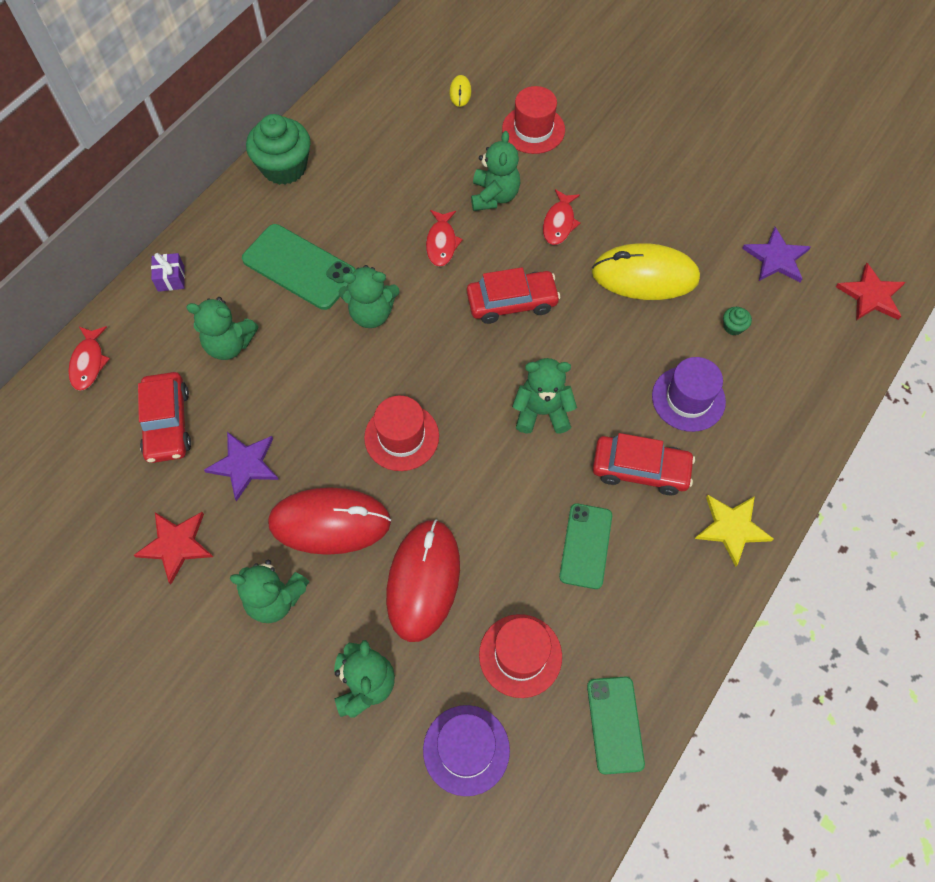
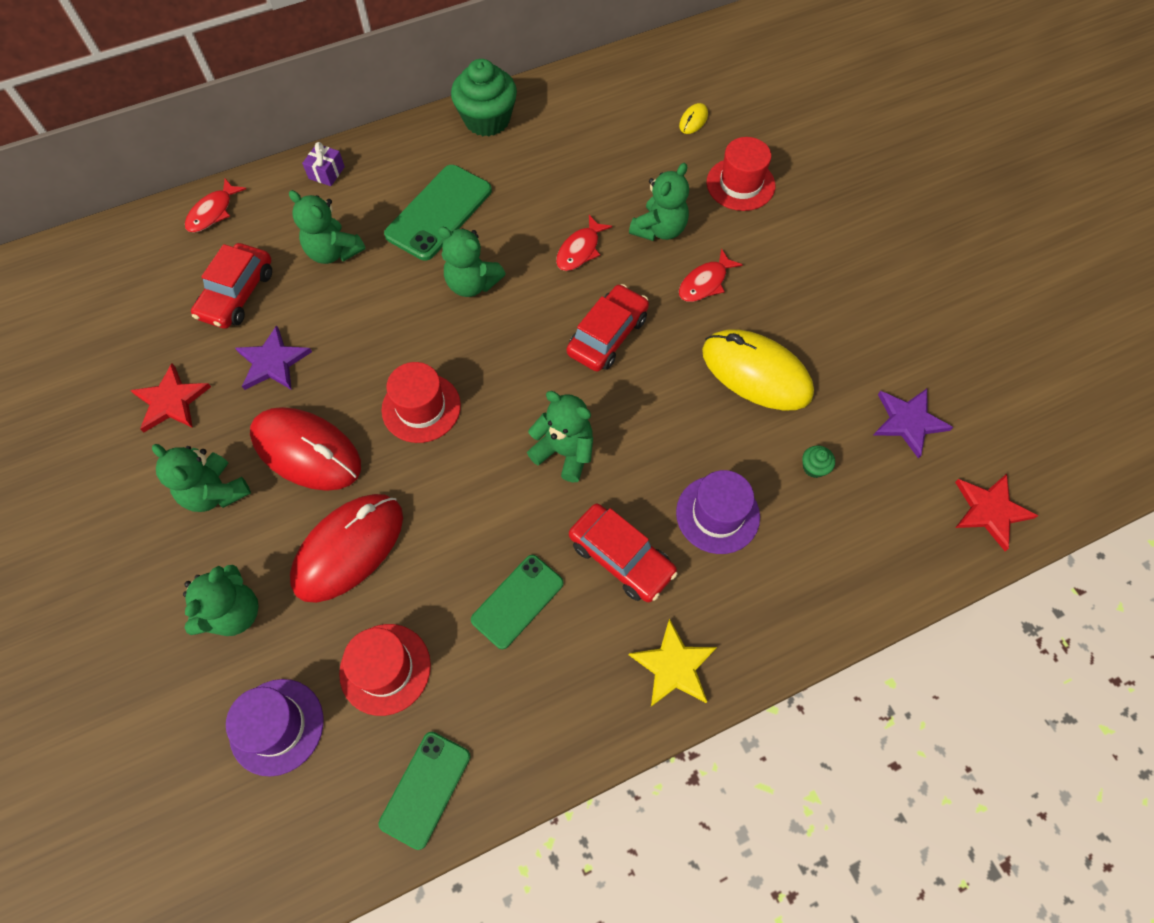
camera: 30 degrees right, 0 degrees up
green phone [242,224,356,310] -> green phone turned 60 degrees clockwise [384,165,492,260]
red car [467,267,560,324] -> red car turned 75 degrees counterclockwise [567,284,649,372]

